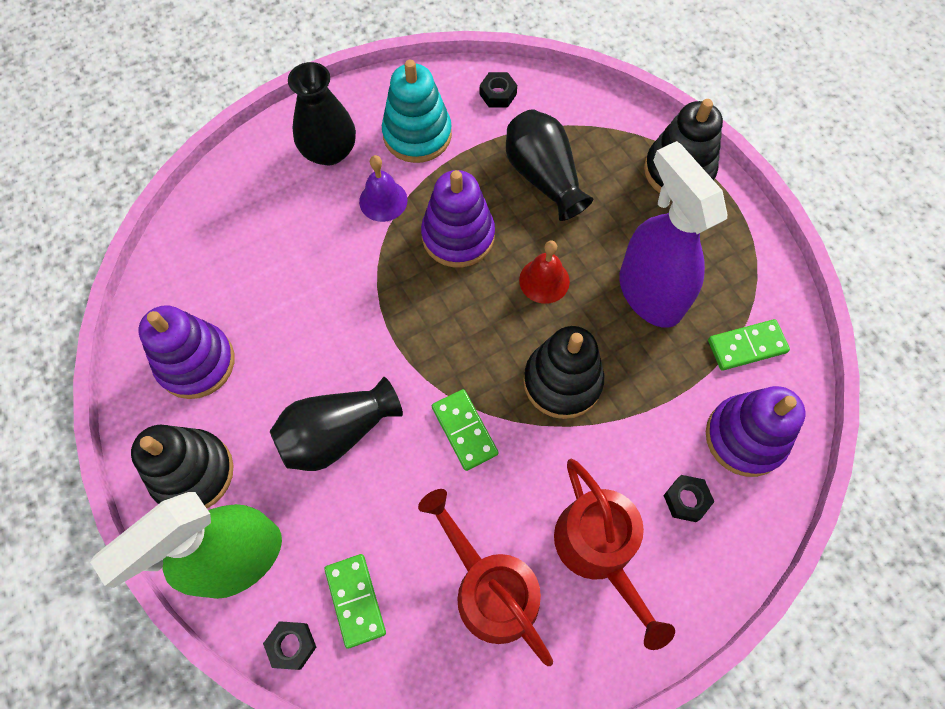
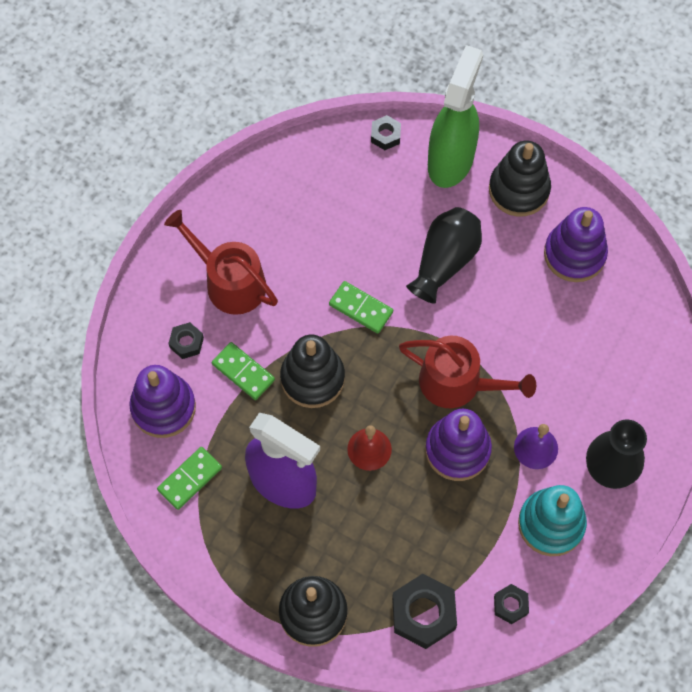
camera: 150 degrees right, 0 degrees up
green domino [324,554,386,649] -> green domino moved to [212,342,275,400]
red watering can [418,489,553,666] -> red watering can moved to [399,336,536,408]
black vase [506,109,593,221] -> none
none -> black nut [392,574,457,649]

